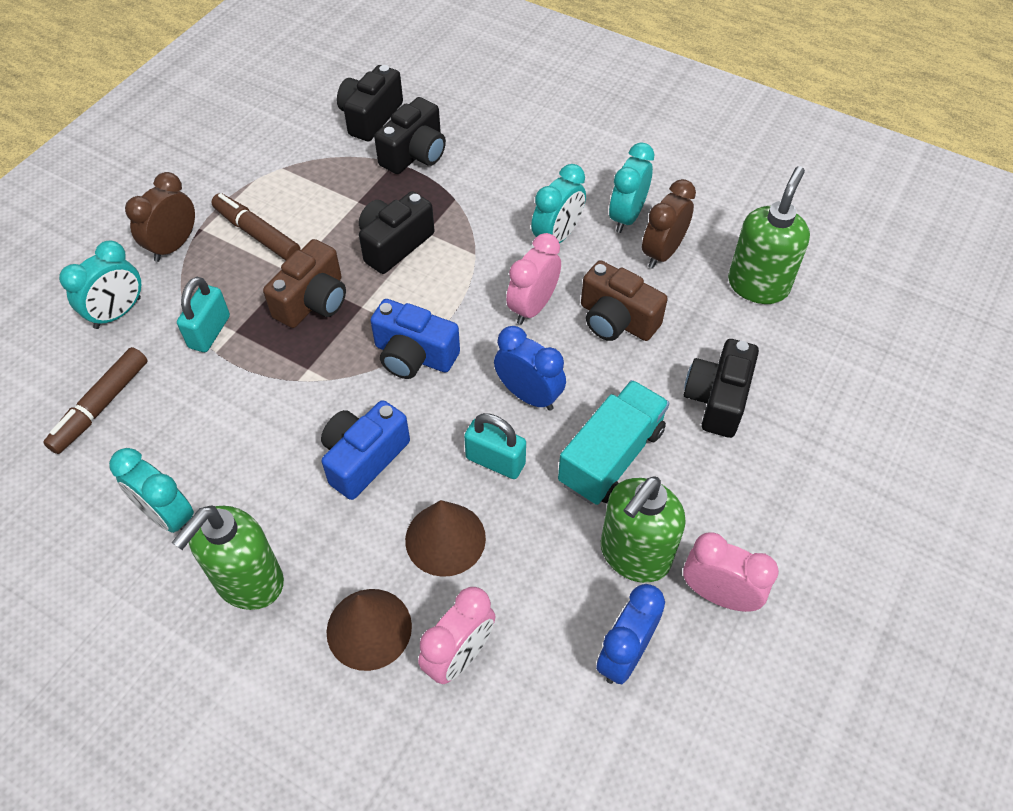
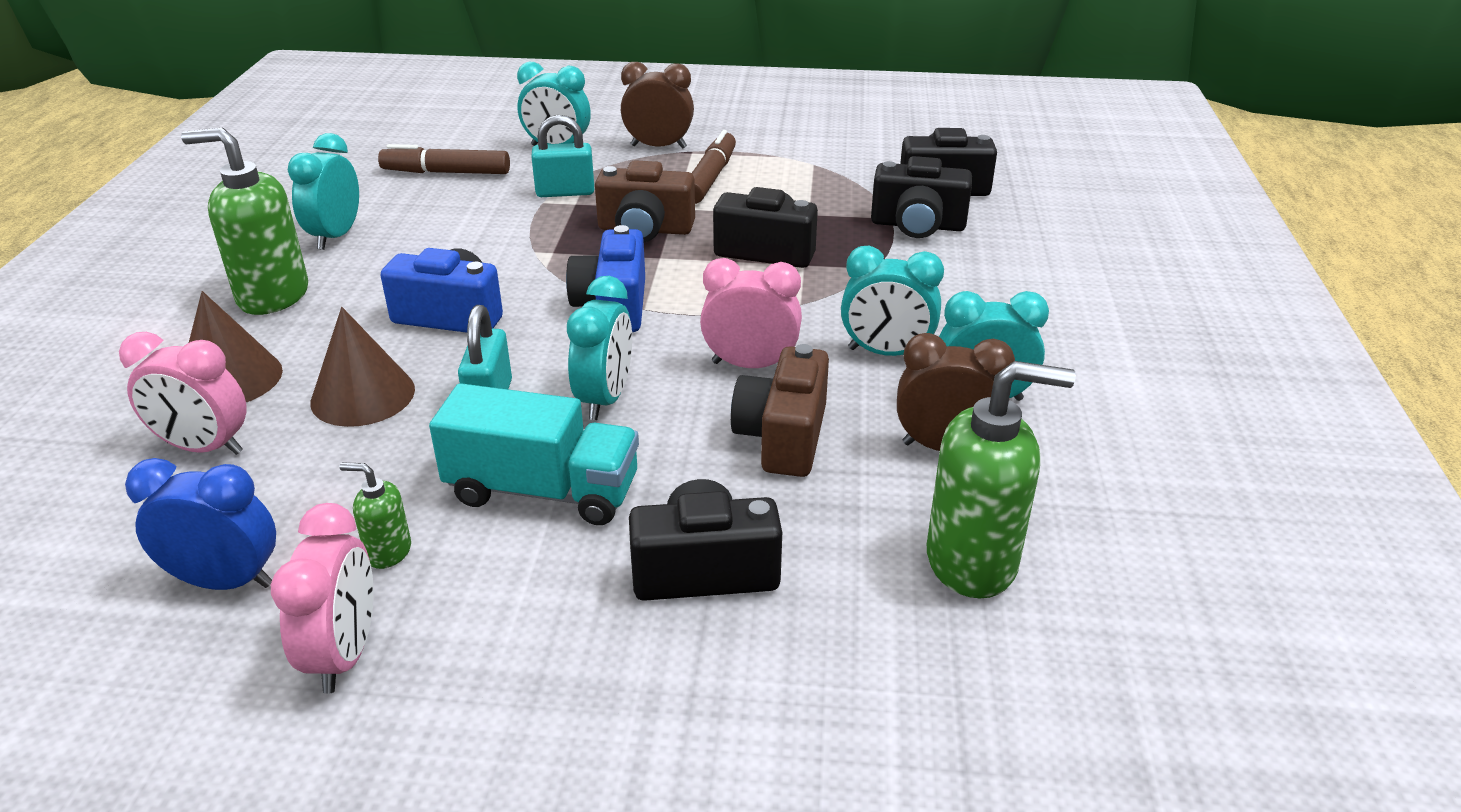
camera: 65 degrees right, 20 degrees down
blue clock [494,326,566,411] -> turquoise clock [567,276,632,420]
green soap dispenser [601,476,685,583] -> green soap dispenser [339,463,411,569], size x0.47

